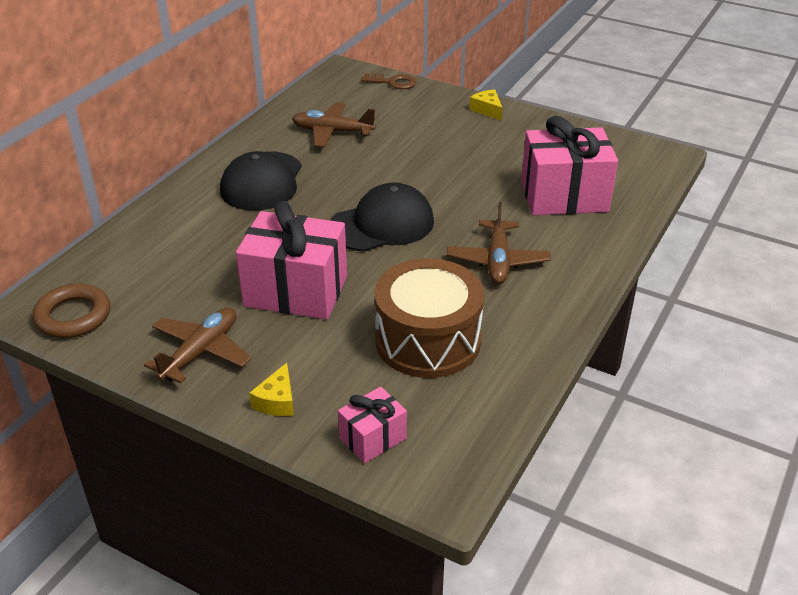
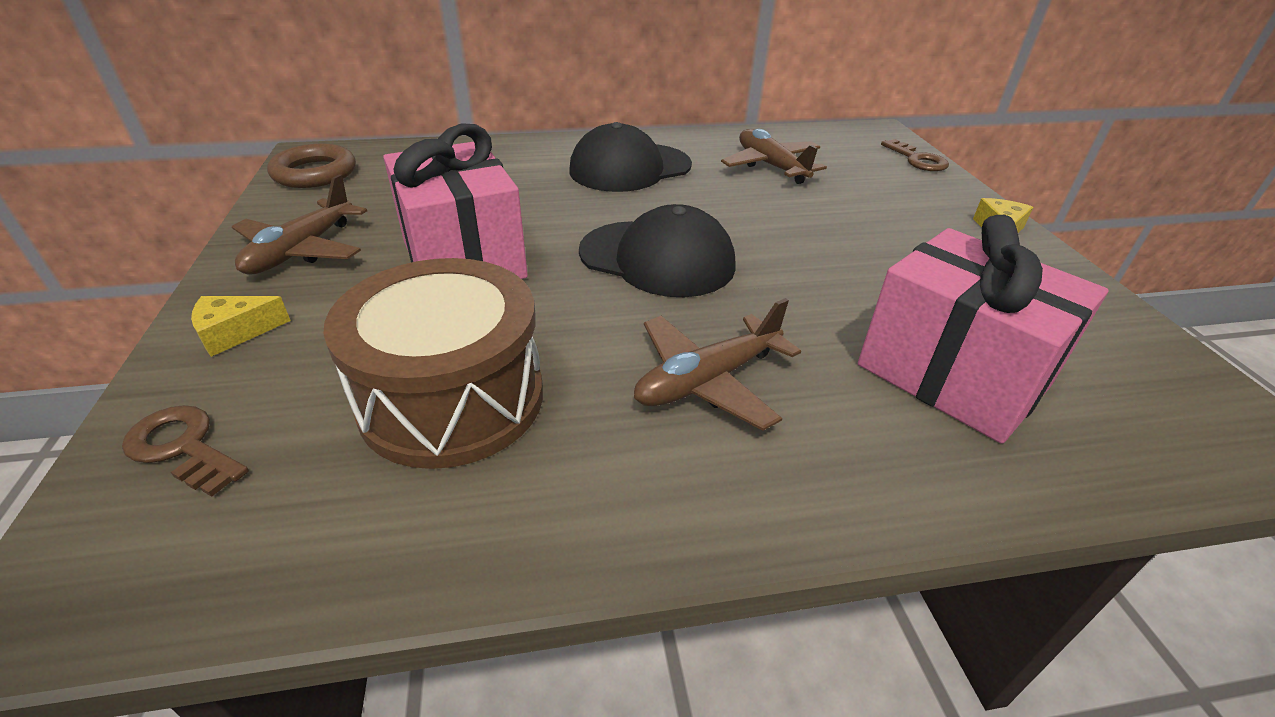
camera: 50 degrees right, 0 degrees up
brown plane [144,308,251,383] -> brown plane turned 120 degrees clockwise [232,174,367,274]
pink gift [338,387,407,464] -> brown key [122,405,249,497]

